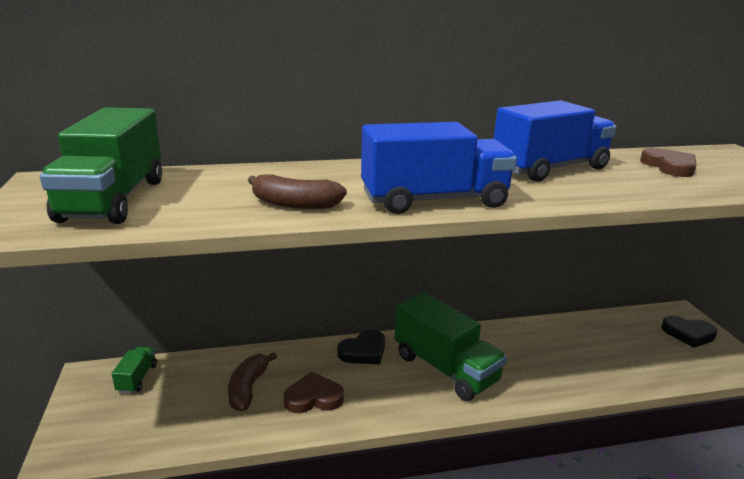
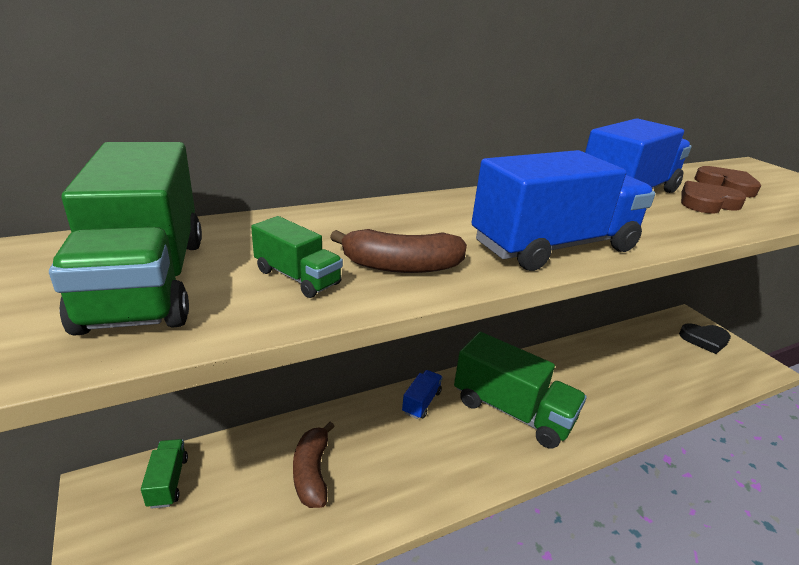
camera: 15 degrees left, 5 degrees up
brown heart [283,372,344,413] -> brown heart moved to [681,181,746,213]
black heart [338,330,385,364] -> blue truck [402,370,443,419]
none -> green truck [251,216,343,298]

